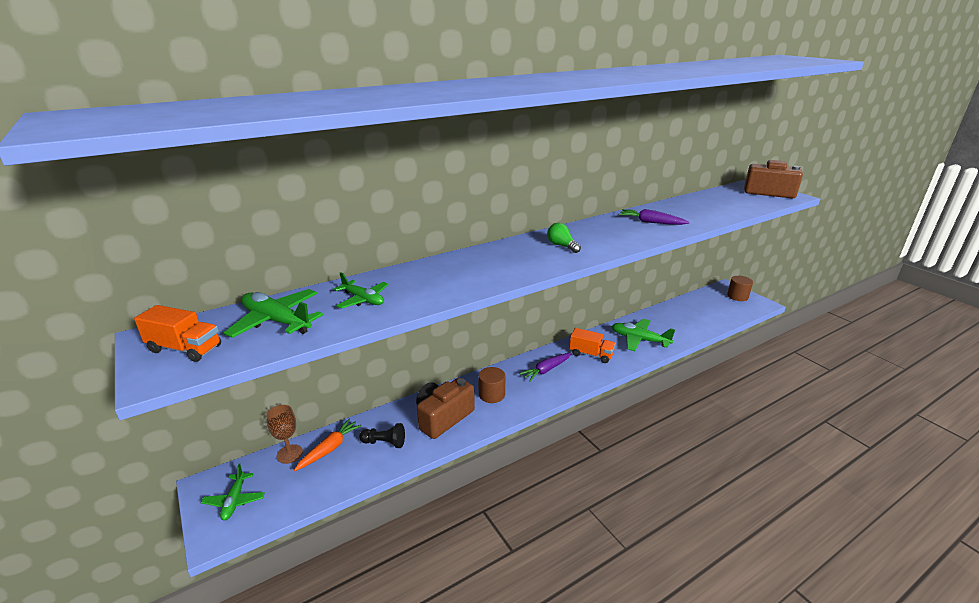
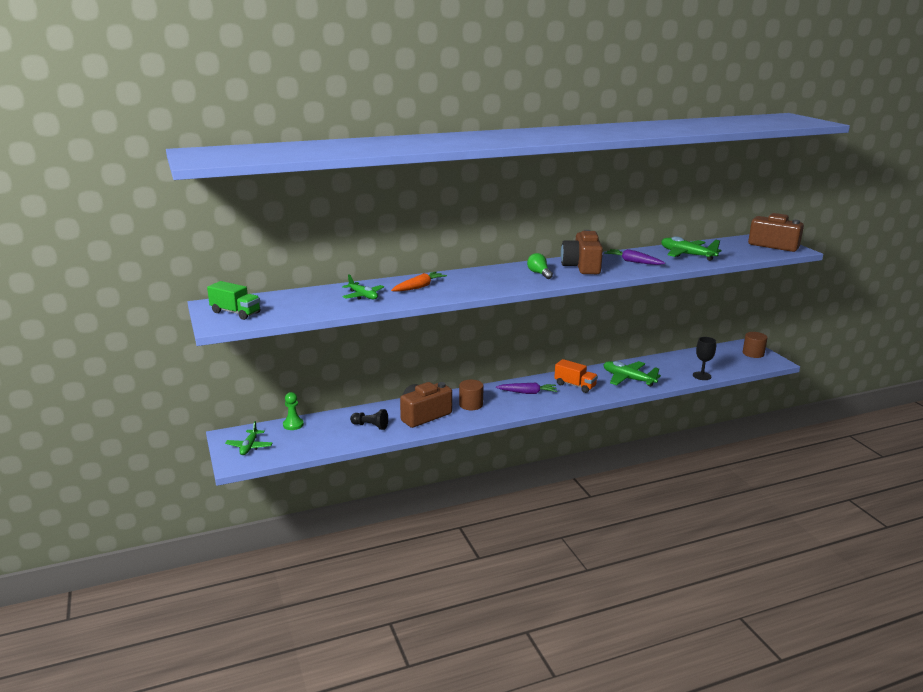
camera: 10 degrees right, 5 degrees down
orange truck [134,305,221,362] -> green truck [207,281,260,320]
green plane [224,289,323,338] -> green plane moved to [661,236,722,261]
brown goblet [266,405,303,464] -> green pawn [283,392,304,430]
orange carrot [294,419,362,471] -> orange carrot moved to [391,272,447,292]
purple carrot [519,353,572,382] -> purple carrot turned 150 degrees counterclockwise [496,383,557,394]
none -> brown camera [561,230,603,274]
none -> black goblet [693,337,716,380]

